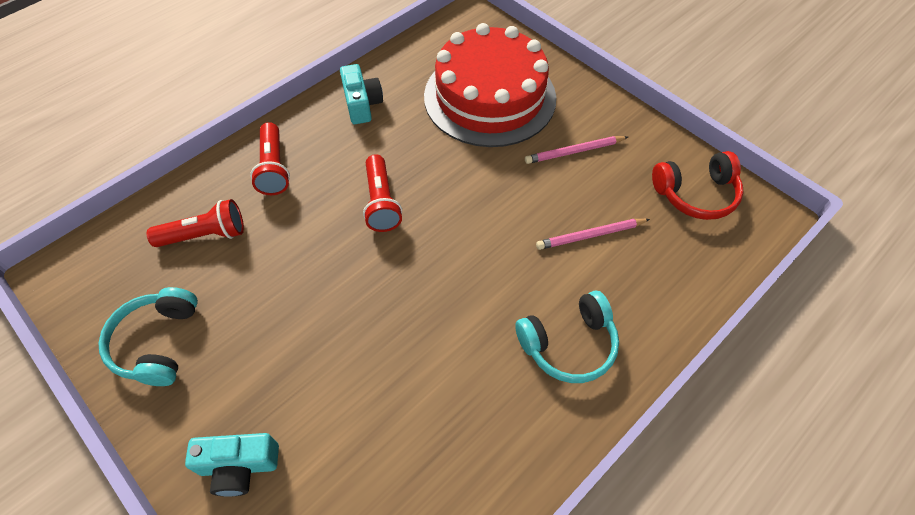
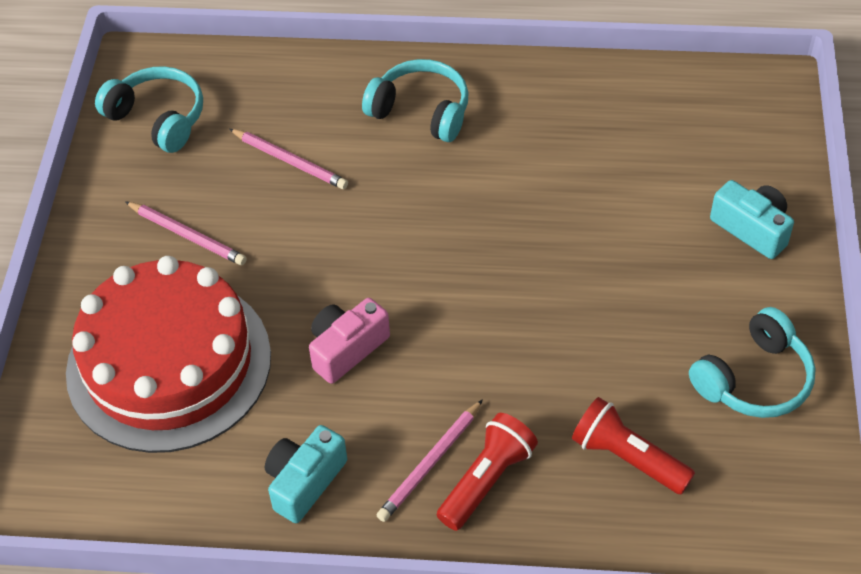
camera: 130 degrees left, 5 degrees down
red flashlight [363,154,402,232] -> none
red headphones [652,151,744,220] -> turquoise headphones [95,66,203,153]
none -> pink camera [309,298,390,384]
none -> pink pencil [376,399,483,522]

